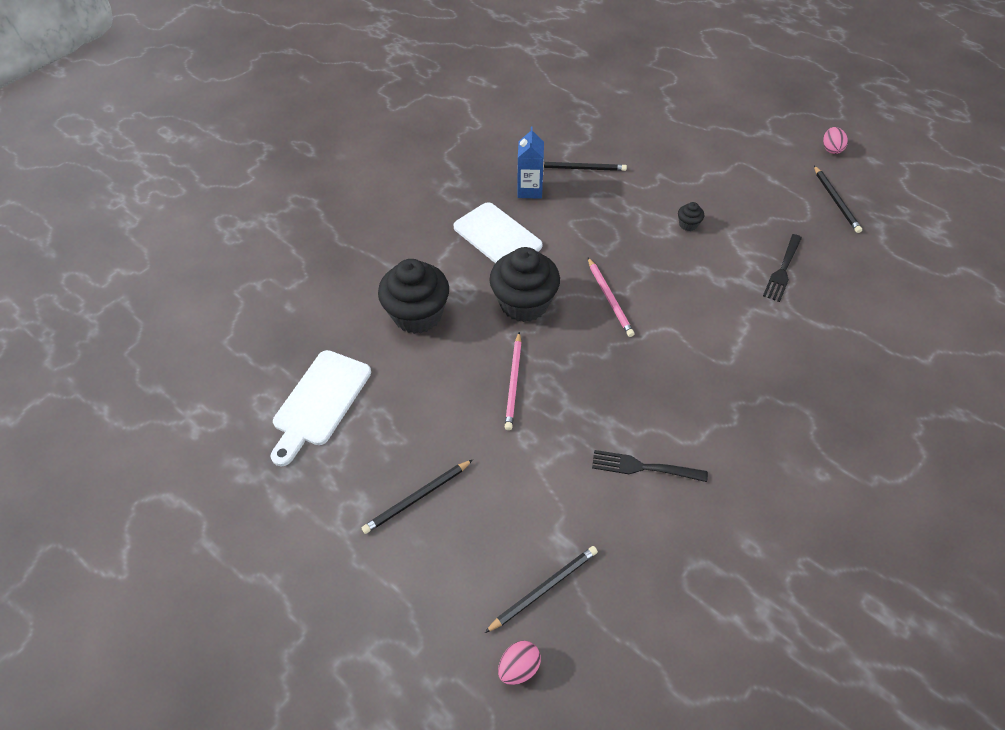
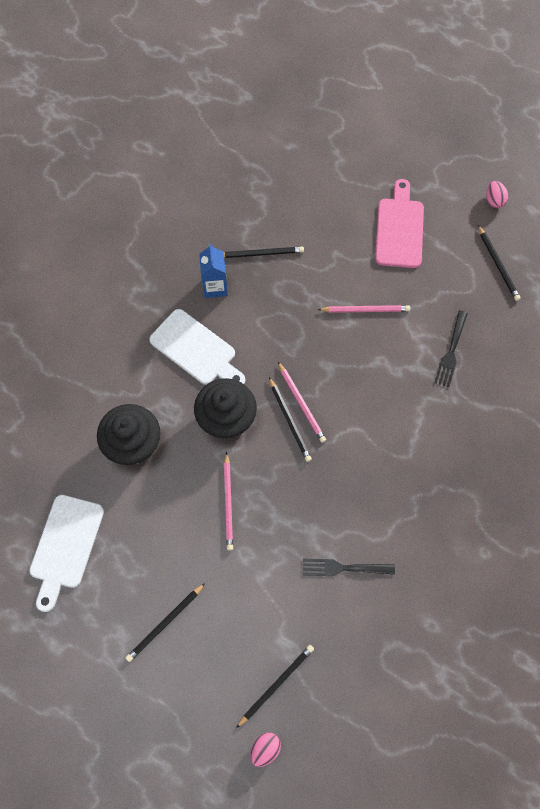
camera: 10 degrees left, 15 degrees up
black cupcake [678,202,704,231] -> pink pencil [317,305,410,313]
none -> black pencil [269,377,312,462]
none -> pink cutting board [375,179,424,268]

